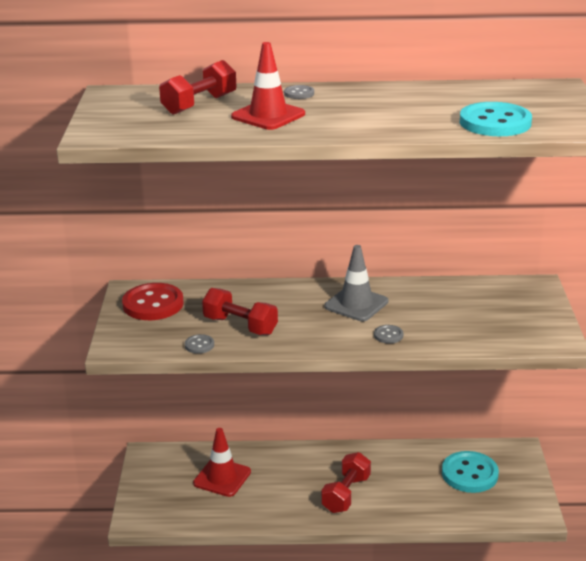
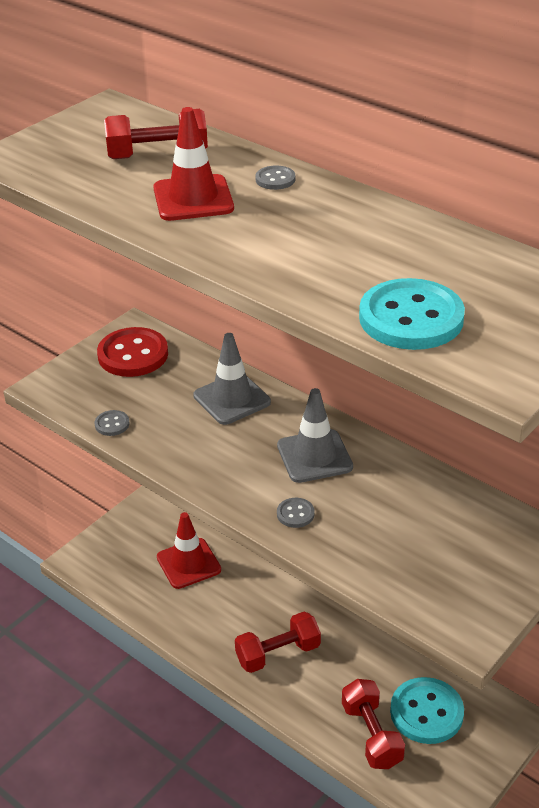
camera: 40 degrees right, 10 degrees up
red dumbbell [202,288,278,335] -> red dumbbell moved to [342,679,405,769]
none -> grey traffic cone [193,333,271,425]

